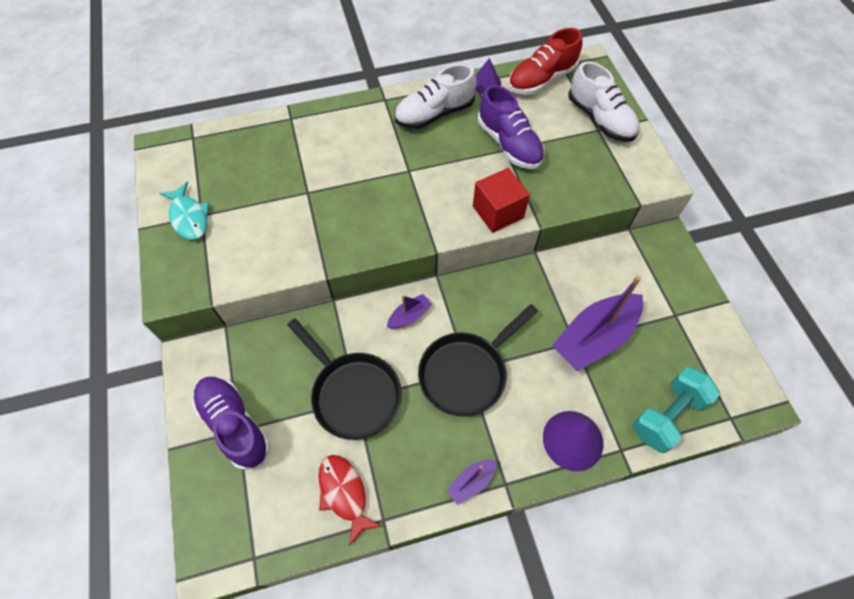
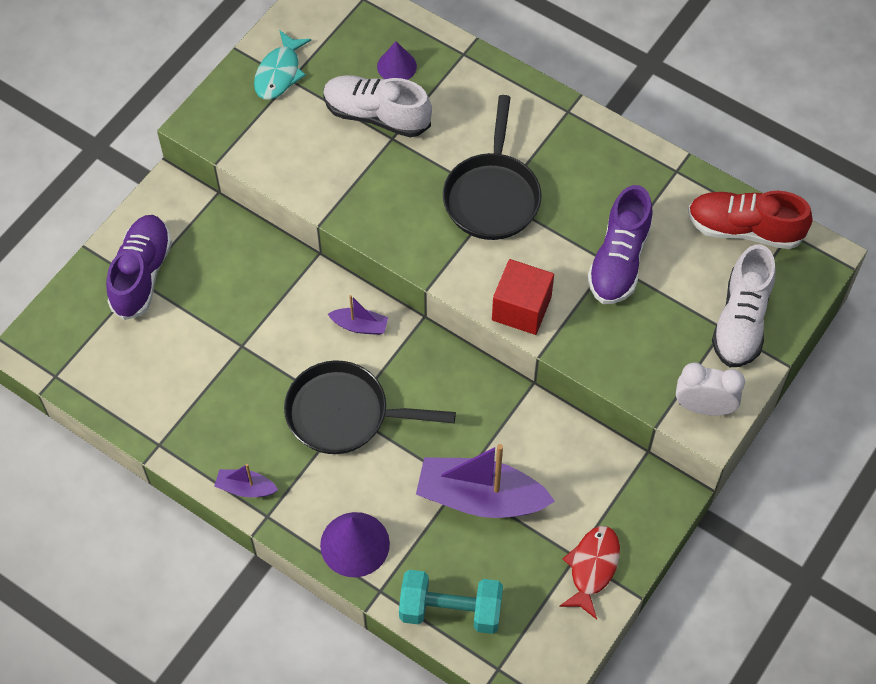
camera: 50 degrees right, 0 degrees up
black pan [287,318,402,440] -> black pan moved to [443,95,541,240]
red fish [318,455,382,546] -> red fish moved to [559,526,620,619]
white shoe [394,64,477,129] -> white shoe moved to [323,75,432,137]
purple cone [475,58,501,94] -> purple cone moved to [377,41,417,80]
none -> white clock [676,362,745,416]

